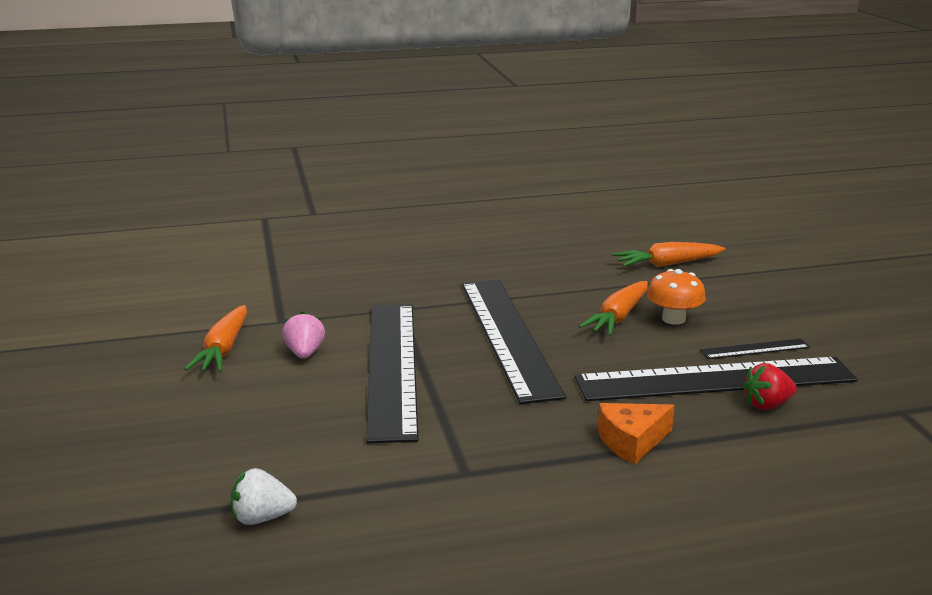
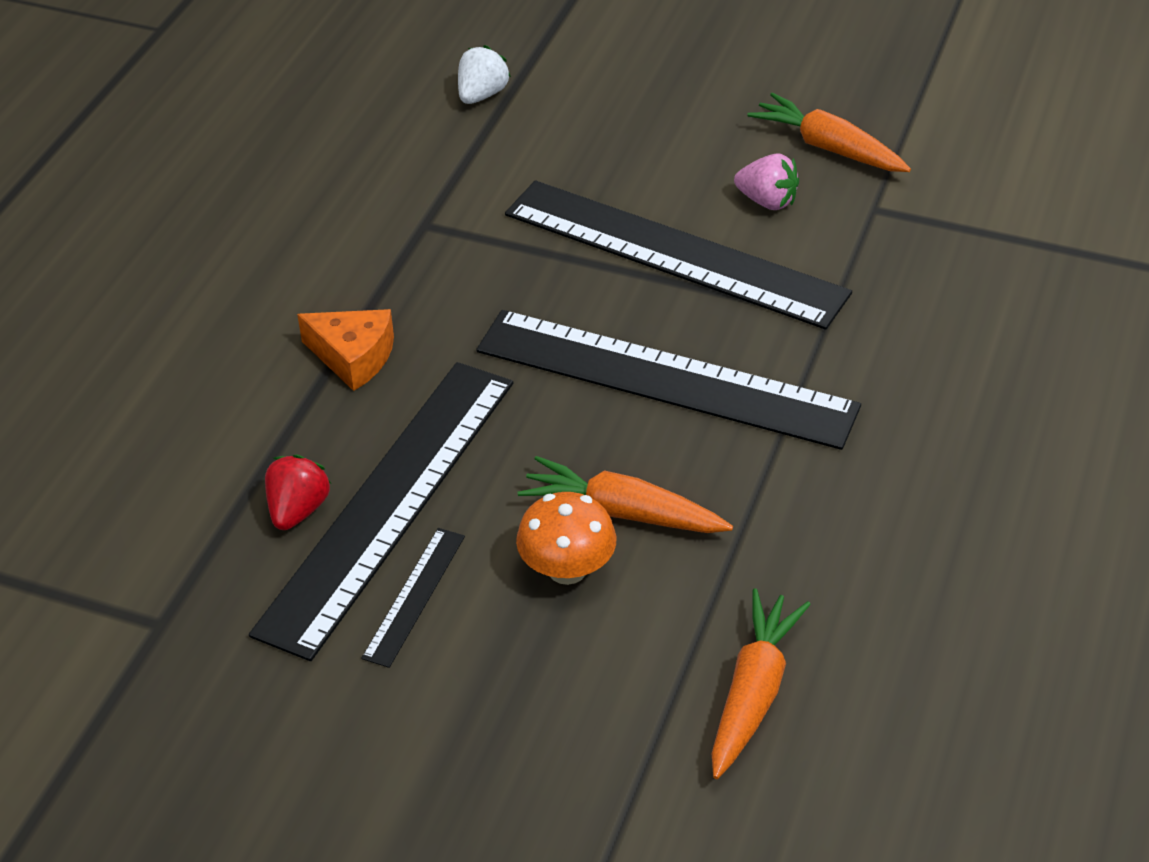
camera: 125 degrees right, 20 degrees up
orange carrot [579,281,648,336] -> orange carrot turned 45 degrees counterclockwise [518,456,733,533]
orange cheese [598,403,675,464] -> orange cheese turned 105 degrees clockwise [297,309,394,391]

